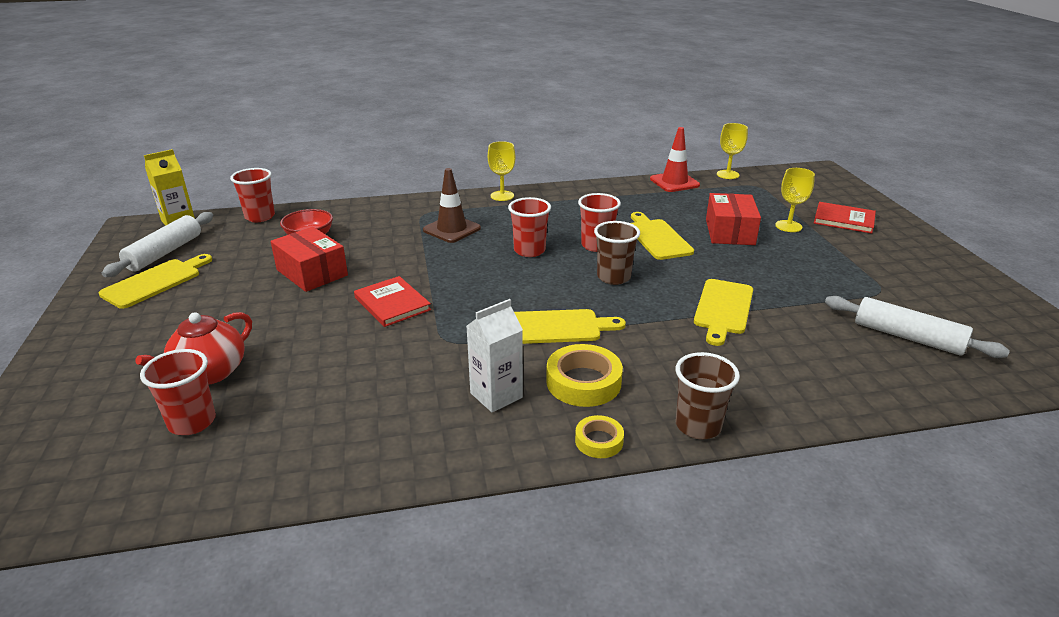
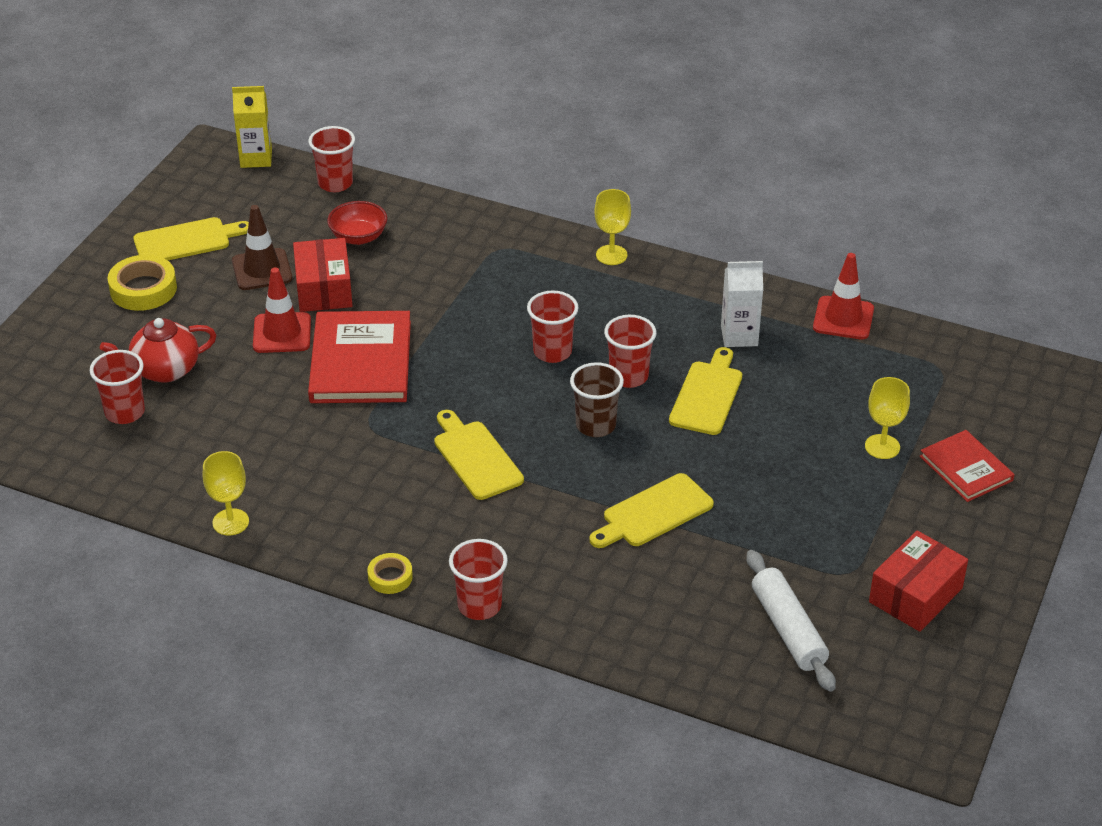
camera: 35 degrees right, 10 degrees up
white rolling pin [102,212,213,277] -> none
red book [354,276,431,327] -> red book [308,311,411,403], size x1.71
brown traffic cone [423,168,481,243] -> brown traffic cone moved to [232,205,292,290]
white carton [467,299,523,412] -> white carton moved to [721,261,763,347]
yellow cutting board [514,309,626,344] -> yellow cutting board turned 150 degrees counterclockwise [434,410,524,500]
yellow tape [546,344,623,407] -> yellow tape moved to [107,255,177,311]
brown cup [676,352,740,439] -> red cup [449,539,508,620]
red box [706,193,761,245] -> red box moved to [869,531,968,632]
yellow goblet [717,123,748,179] -> yellow goblet moved to [203,451,249,535]
none -> red traffic cone [253,268,311,353]

